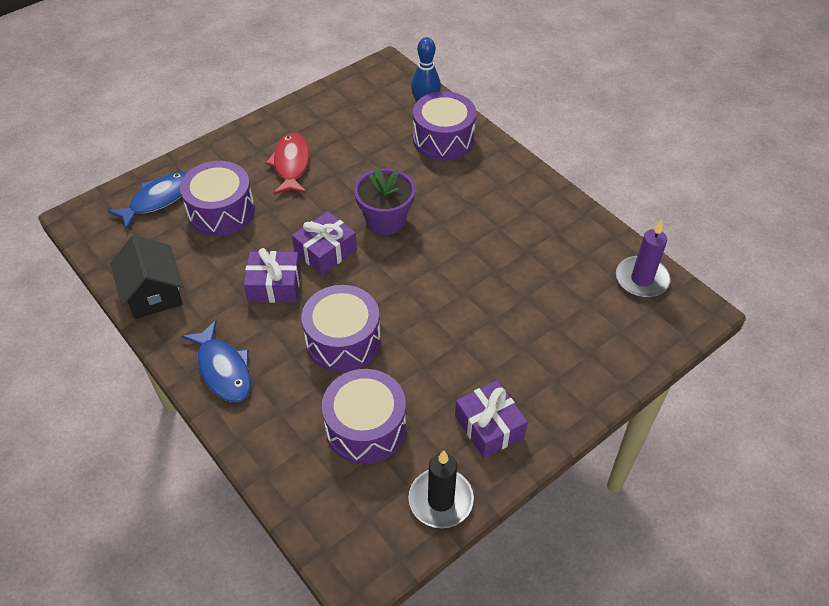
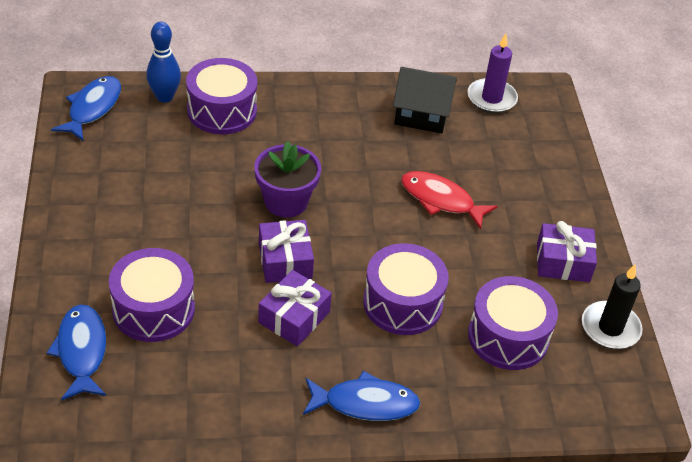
camera: 60 degrees left, 5 degrees down
black house [110,235,183,319] -> black house moved to [393,67,457,133]
red fish [265,133,310,194] -> red fish moved to [401,171,498,230]
none -> blue fish [51,76,121,141]

